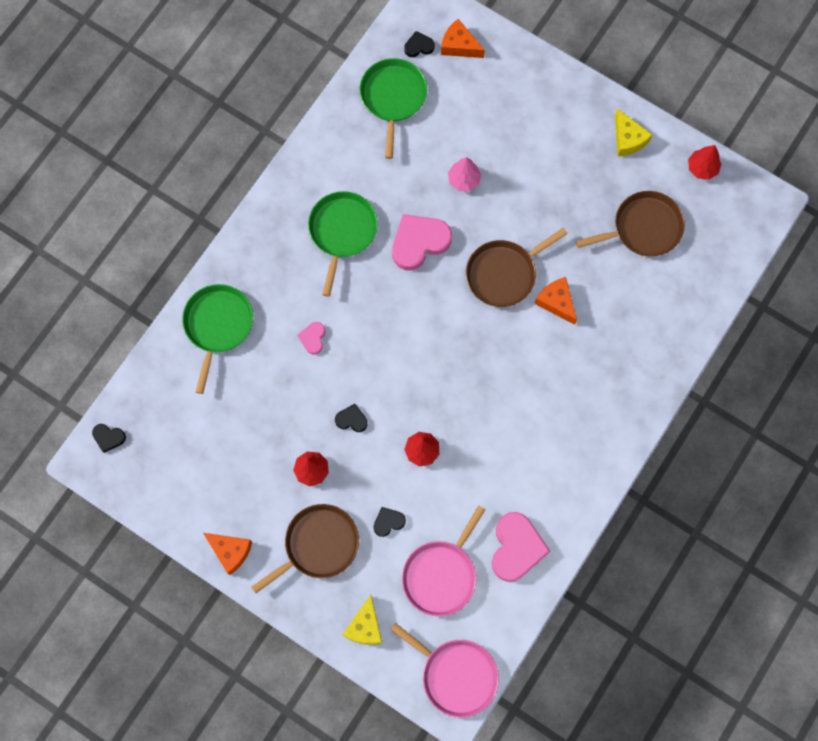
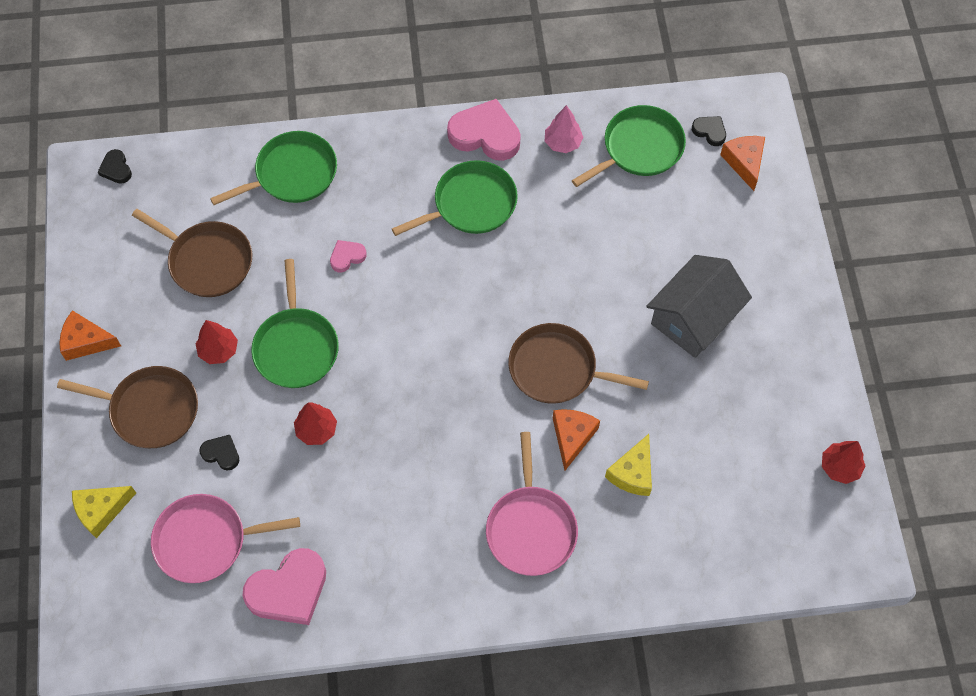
camera: 50 degrees right, 10 degrees down
orange cheese [203,533,252,575] -> orange cheese turned 105 degrees clockwise [59,310,121,361]
black heart [335,404,368,432] -> green pan [251,259,339,388]
pink pan [391,623,499,718] -> pink pan moved to [486,432,578,576]
pink heart [392,214,452,271] -> pink heart moved to [447,99,521,161]
pink tree [448,157,481,191] -> pink tree moved to [545,105,584,153]
brown pan [576,191,685,256] -> brown pan moved to [132,209,252,297]
yellow cheese [615,109,652,156] -> yellow cheese moved to [605,434,652,496]
none -> grey house [646,255,752,358]

